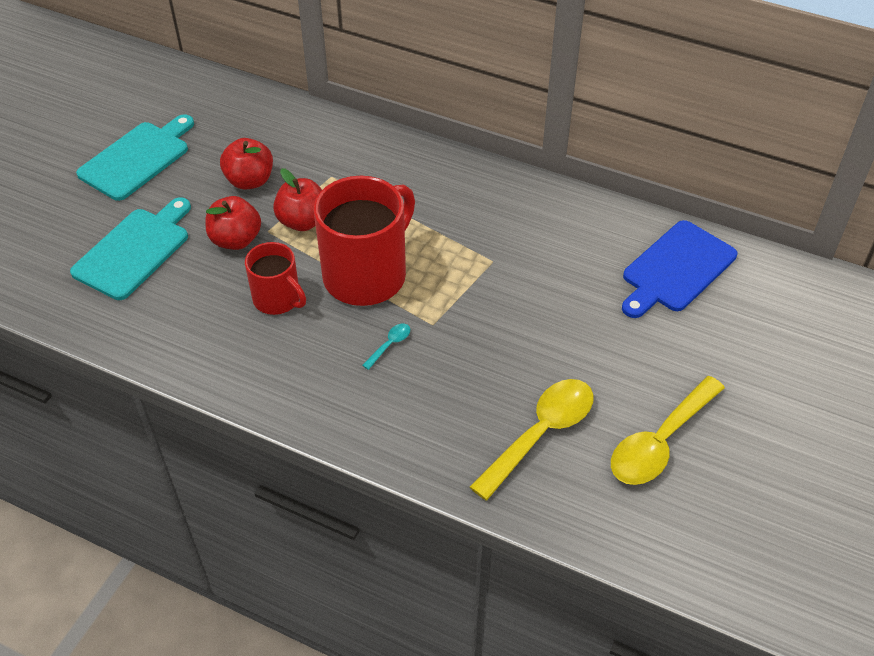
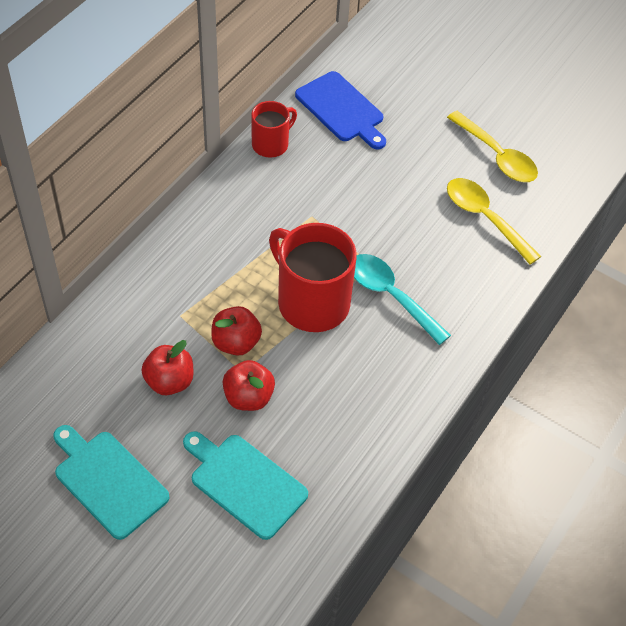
camera: 85 degrees left, 5 degrees up
red mug [245,242,306,315] -> red mug moved to [251,101,297,158]
turquoise spoon [362,323,410,370] -> turquoise spoon [354,254,451,345], size x2.40

